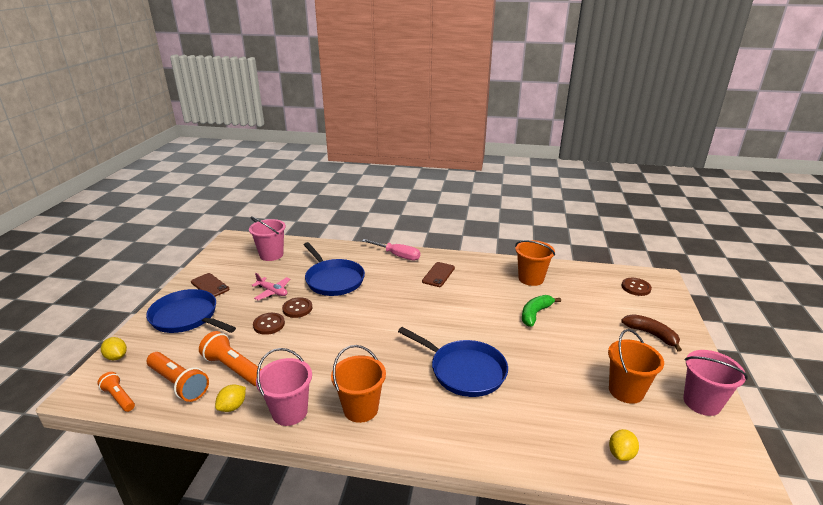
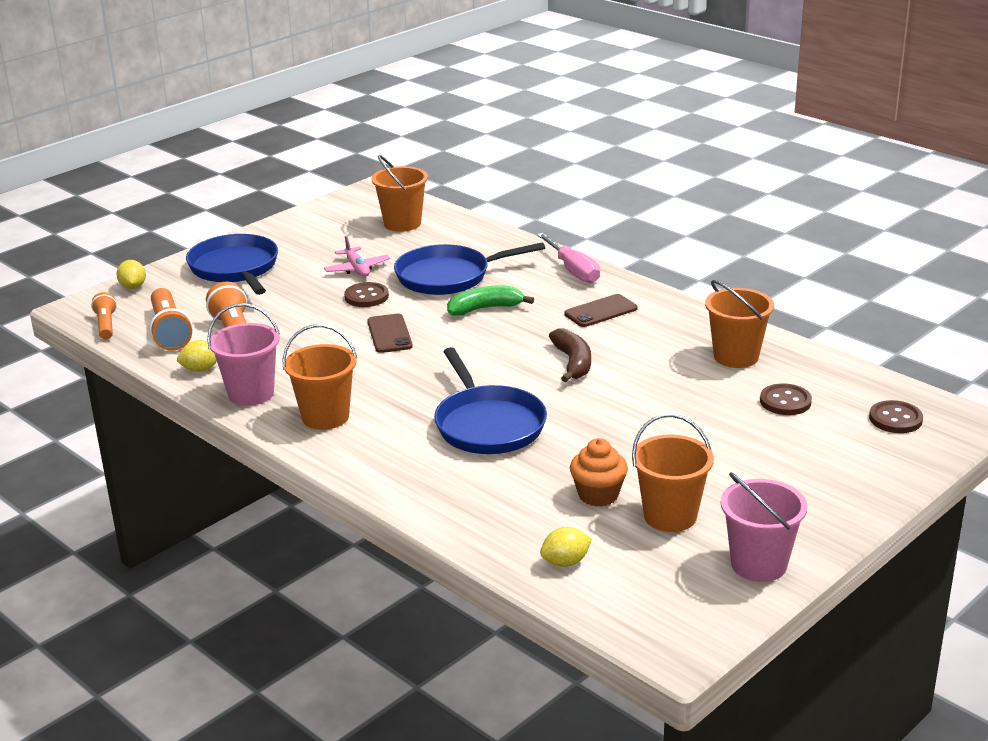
camera: 35 degrees right, 0 degrees up
brown phone [191,273,230,297] -> brown phone moved to [367,314,413,353]
pink bucket [249,217,286,261] -> orange bucket [371,155,428,232]
brown button [253,313,285,335] -> brown button moved to [760,383,812,415]
blue pan [304,242,365,296] -> blue pan turned 75 degrees clockwise [394,242,545,295]
green banana [522,295,561,327] -> green banana moved to [447,286,534,316]
brown banana [621,314,682,352] -> brown banana moved to [549,328,591,382]
none -> orange cupcake [570,438,628,507]

